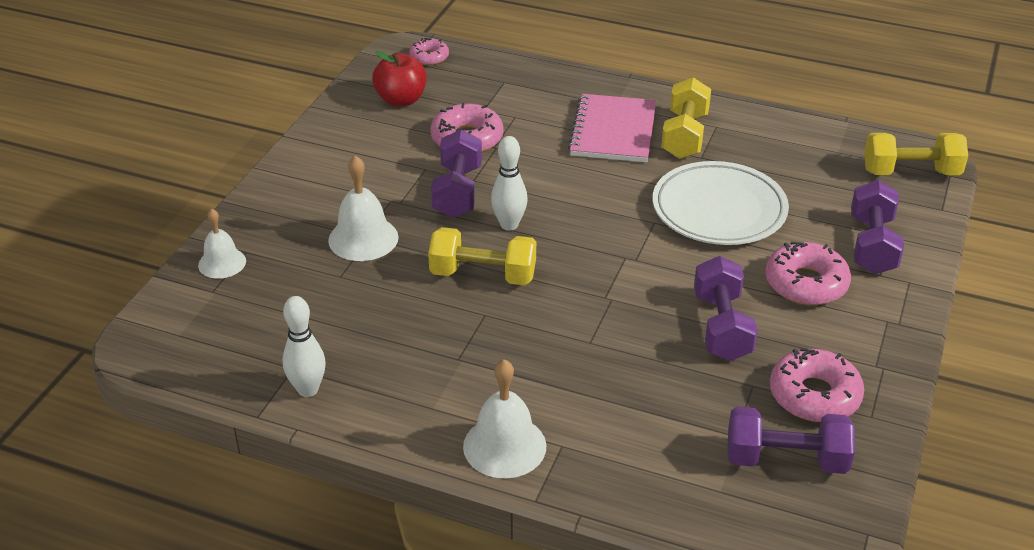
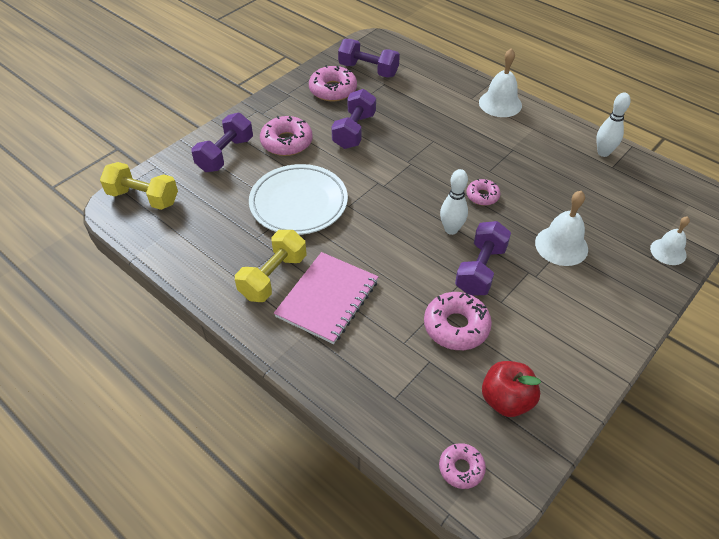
camera: 160 degrees left, 10 degrees up
yellow dumbbell [428,227,536,285] -> pink donut [466,179,500,206]

